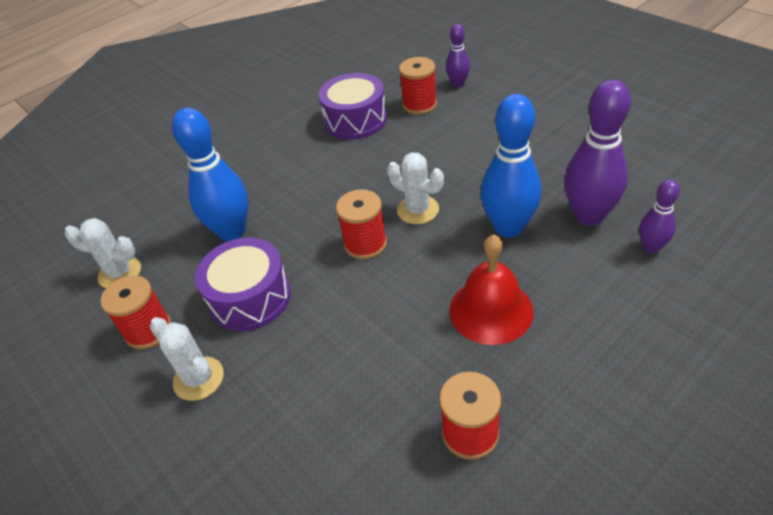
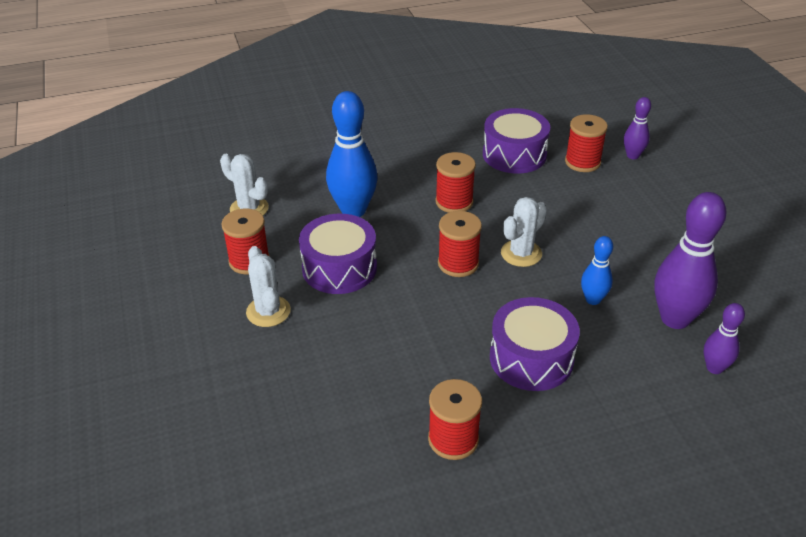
camera: 20 degrees right, 5 degrees down
white cactus [387,152,444,224] -> white cactus turned 75 degrees clockwise [501,197,547,267]
red bell [449,234,534,345] -> purple drum [490,297,580,391]
blue bowling pin [481,94,542,238] -> blue bowling pin [581,236,613,305], size x0.54
none -> red spool [435,152,476,213]

